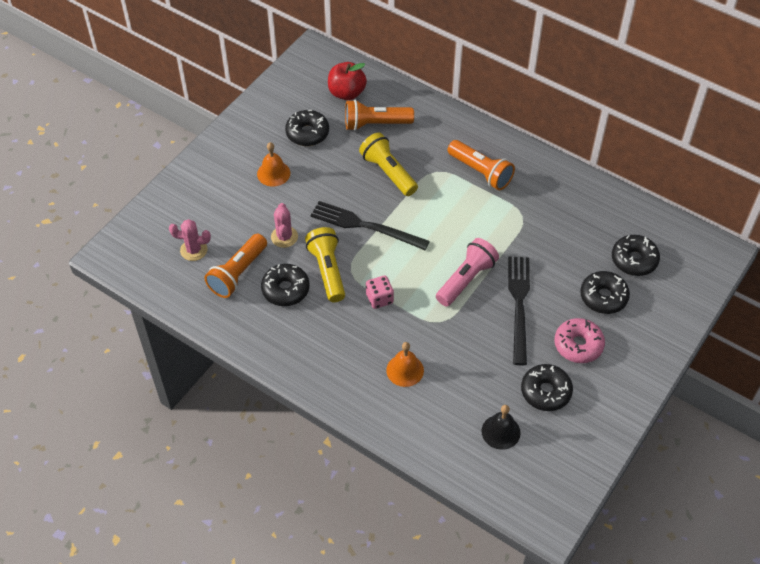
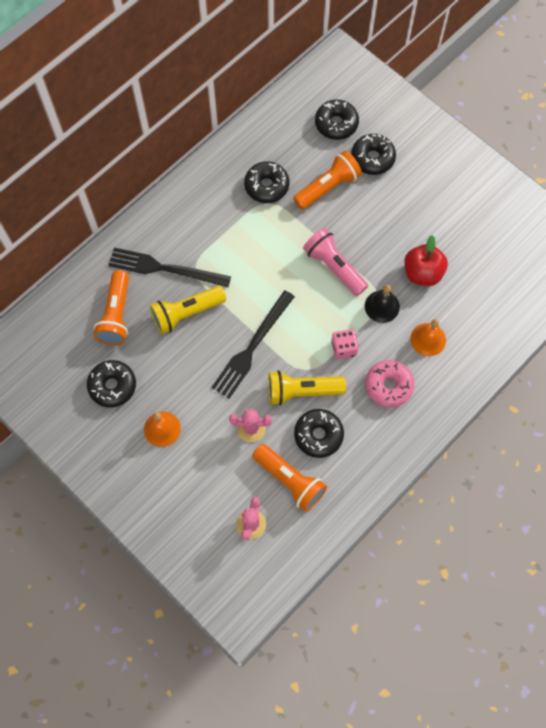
camera: 80 degrees left, 15 degrees up
red apple [328,62,367,100] -> red apple moved to [404,235,448,286]
orange flashlight [447,140,515,190] -> orange flashlight moved to [293,150,362,210]
black bell [481,405,521,450] -> black bell moved to [365,285,400,323]
black fork [508,256,530,365] -> black fork moved to [108,248,231,288]
black donut [521,364,573,411] -> black donut moved to [244,161,289,203]
pink donut [554,318,605,363] -> pink donut moved to [365,360,414,408]

